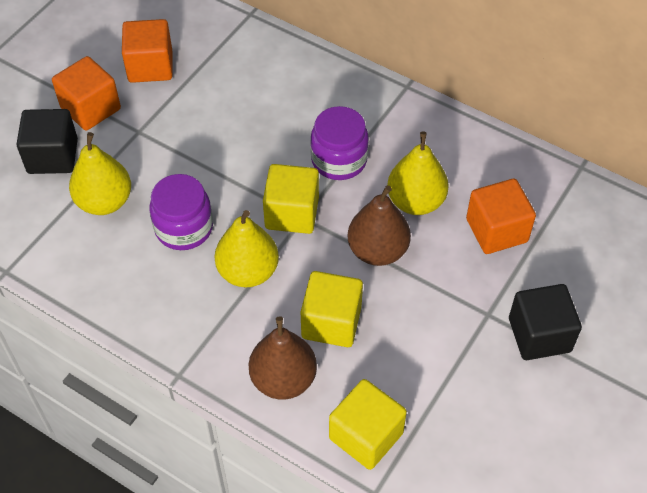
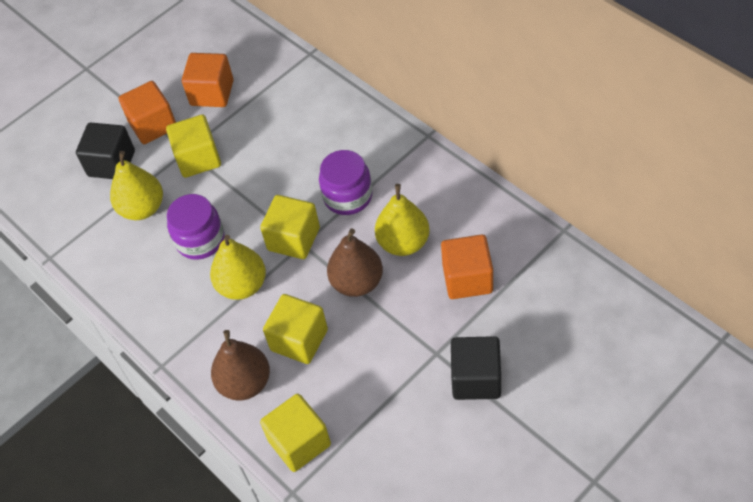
camera: 20 degrees right, 0 degrees up
none -> yellow cube [166,114,221,178]

